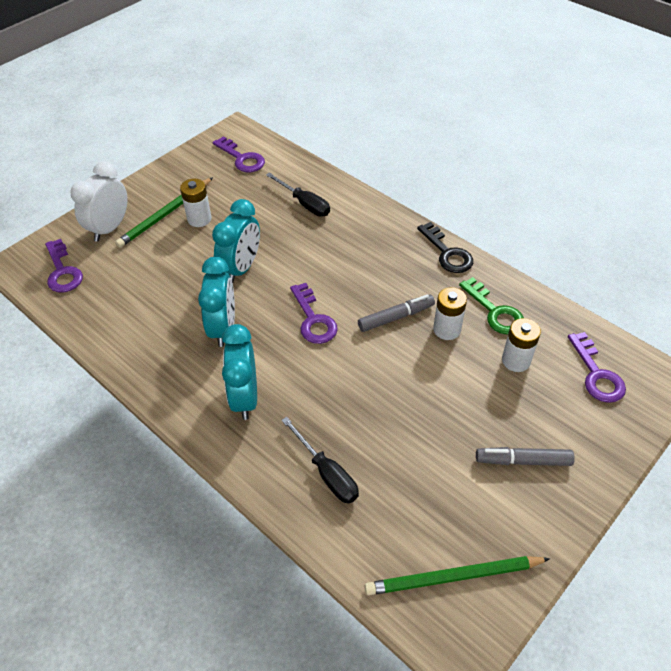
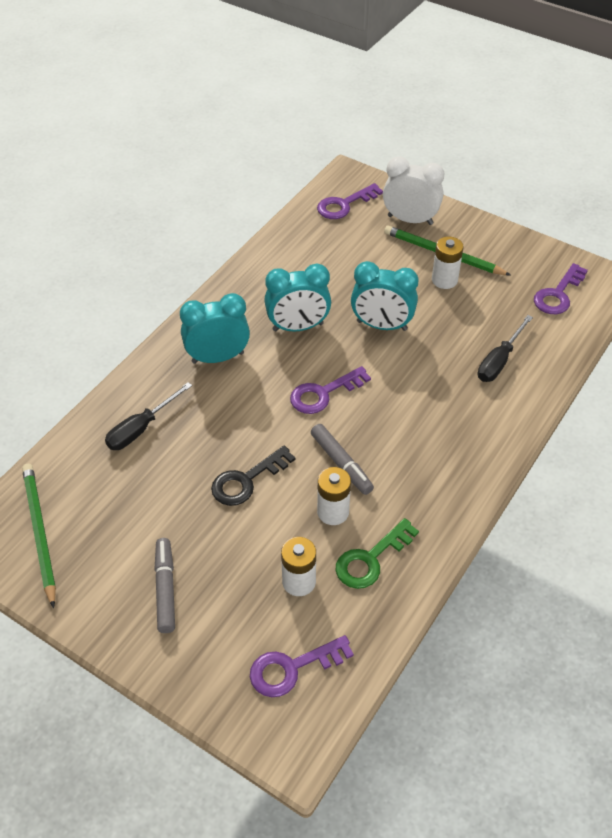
camera: 80 degrees right, 0 degrees up
black key [417,222,473,273] -> black key moved to [211,446,295,506]

